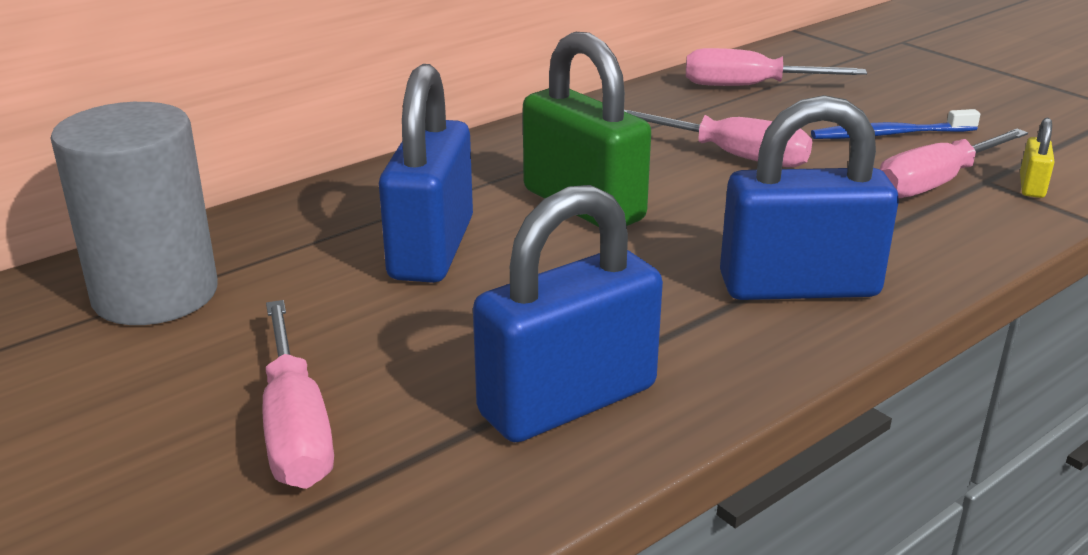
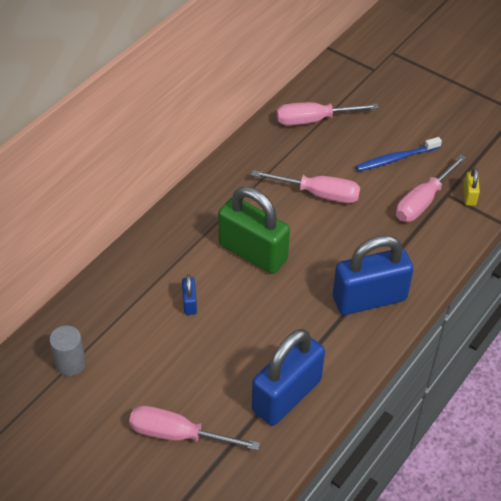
camera: 15 degrees left, 20 degrees up
grey cylinder [51,102,218,325] -> grey cylinder [49,325,86,376], size x0.51
pink screwdriver [263,300,334,489] -> pink screwdriver turned 135 degrees clockwise [129,406,260,451]
blue padlock [379,64,473,283] -> blue padlock [182,274,197,315], size x0.42

